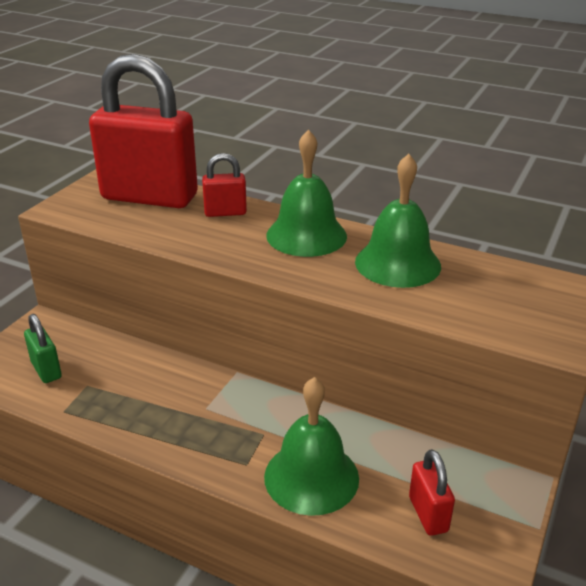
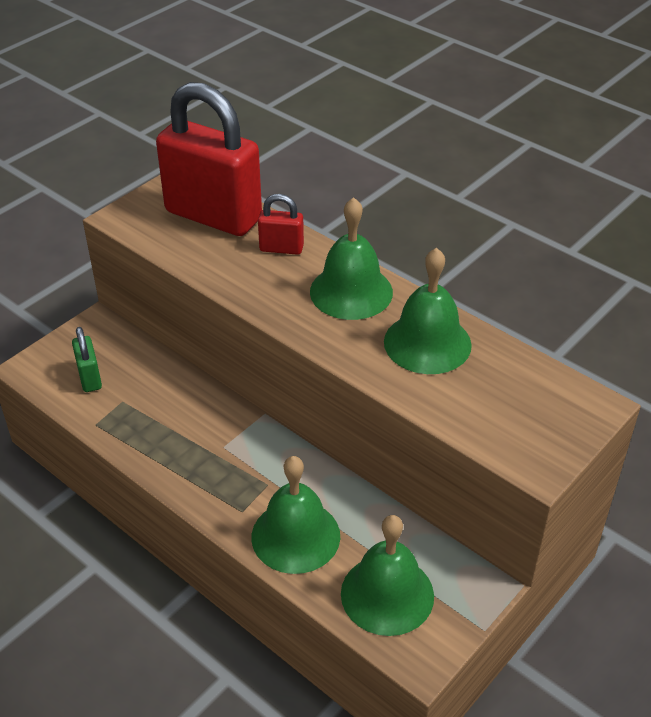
camera: 15 degrees right, 10 degrees up
red padlock [409,449,455,536] -> green bell [341,515,434,636]

